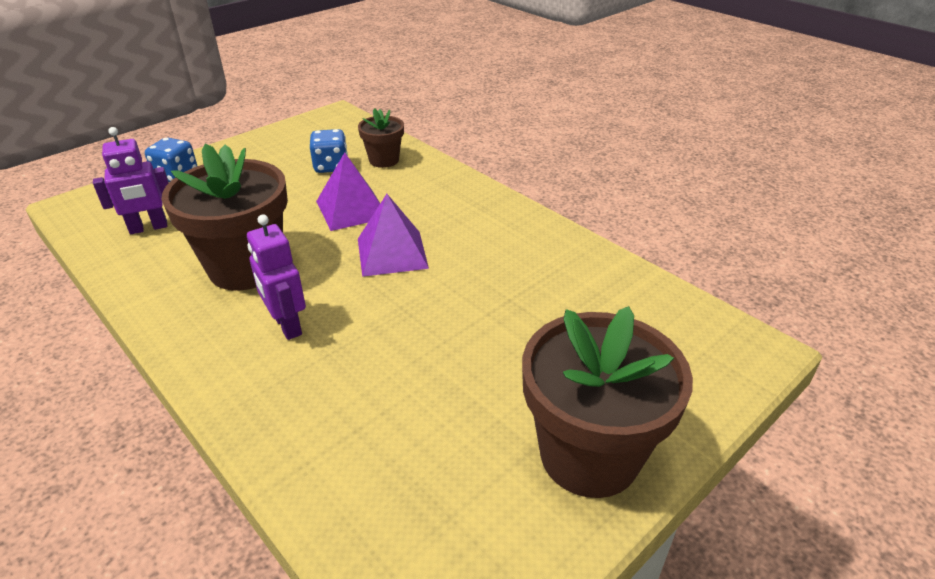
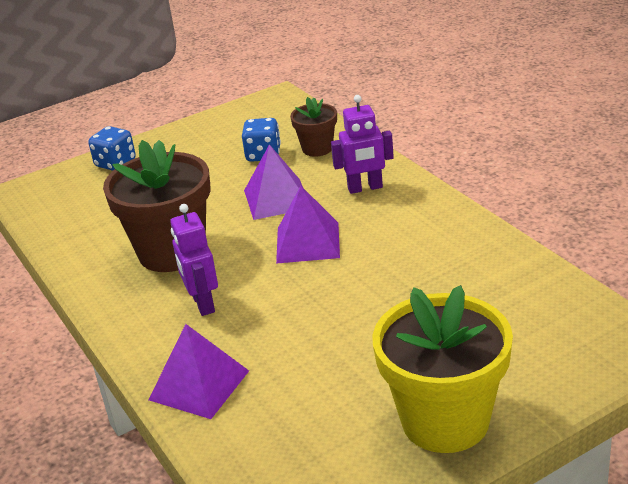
camera: 15 degrees right, 5 degrees down
purple robot [93,127,169,234] -> purple robot moved to [331,95,394,194]
brown flower pot [522,306,693,498] -> yellow flower pot [372,285,513,453]
none -> purple pyramid [149,324,249,419]

